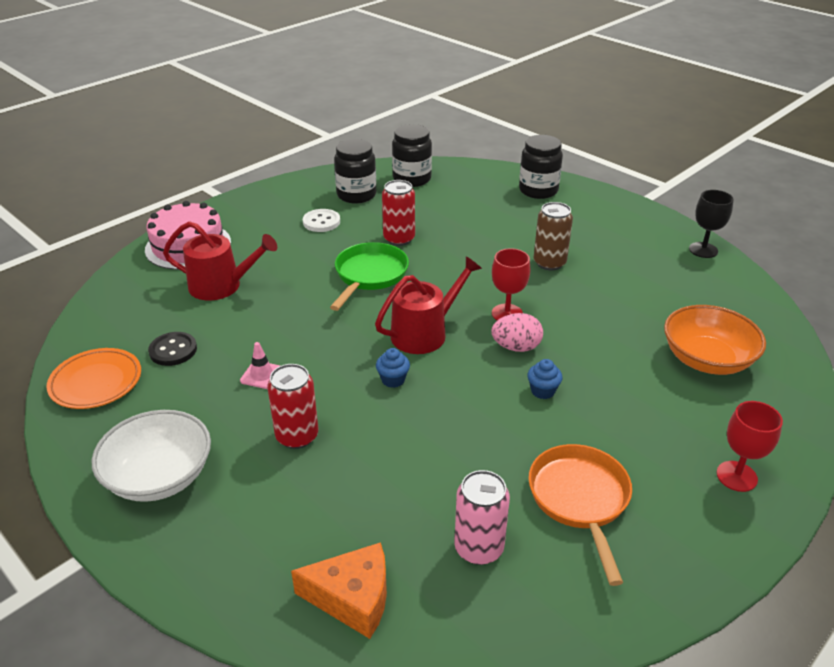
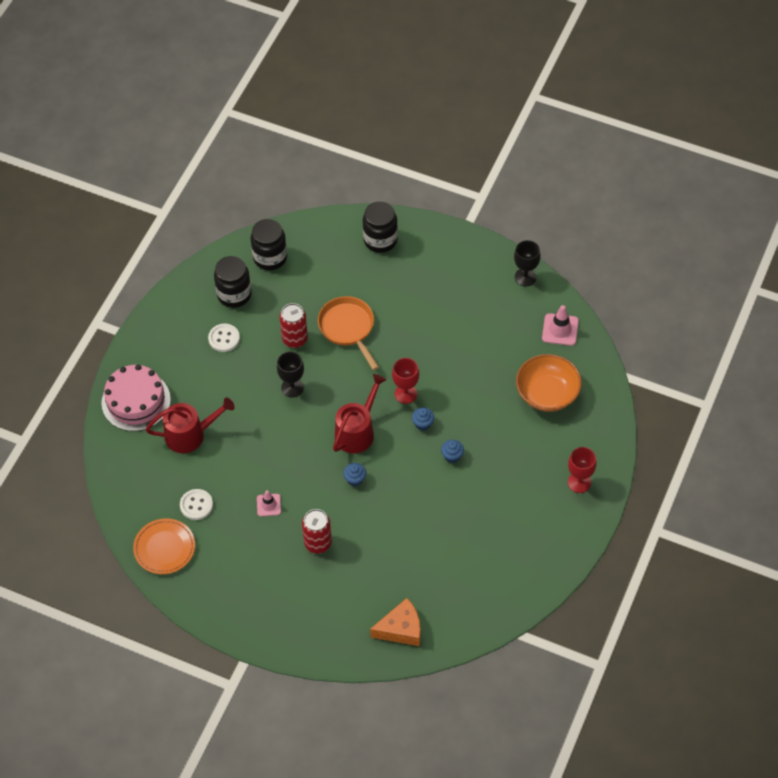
camera: 20 degrees left, 20 degrees up
white bowl [92,410,211,502] -> none
black button [148,332,197,366] -> white button [180,489,213,520]
green pan [330,242,409,311] -> black goblet [277,351,304,397]
pink can [454,470,510,565] -> none
pink egg [491,313,543,352] -> blue cupcake [412,407,434,431]
orange pan [528,444,632,586] -> orange pan moved to [318,296,379,370]
brown can [534,202,573,270] -> none
none -> pink traffic cone [542,305,579,346]

